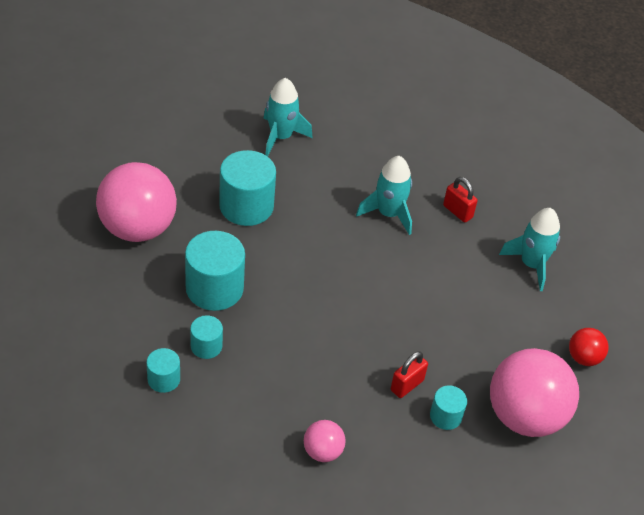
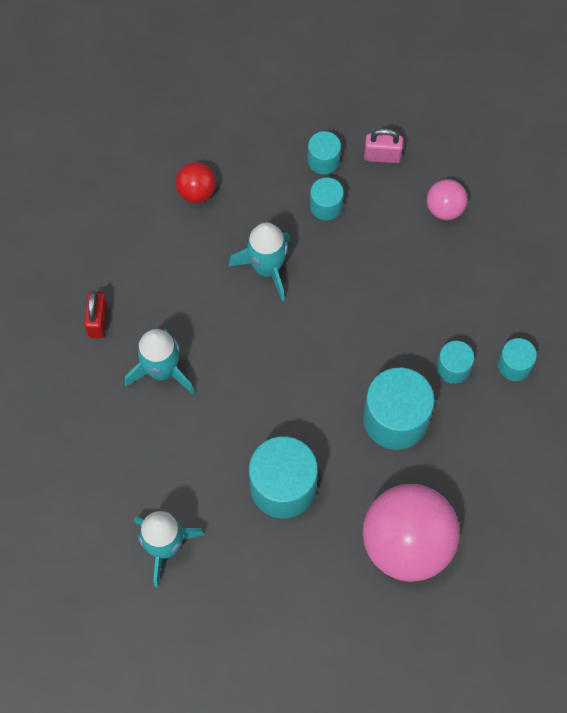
camera: 130 degrees left, 20 degrees up
red padlock [391,351,428,398] -> turquoise cylinder [310,177,344,221]
pink ball [490,348,579,437] -> none
turquoise rocket [499,208,560,291] -> turquoise rocket moved to [229,222,291,301]
red ball [569,328,609,366] -> red ball moved to [176,162,216,203]
none -> pink padlock [364,128,403,163]

